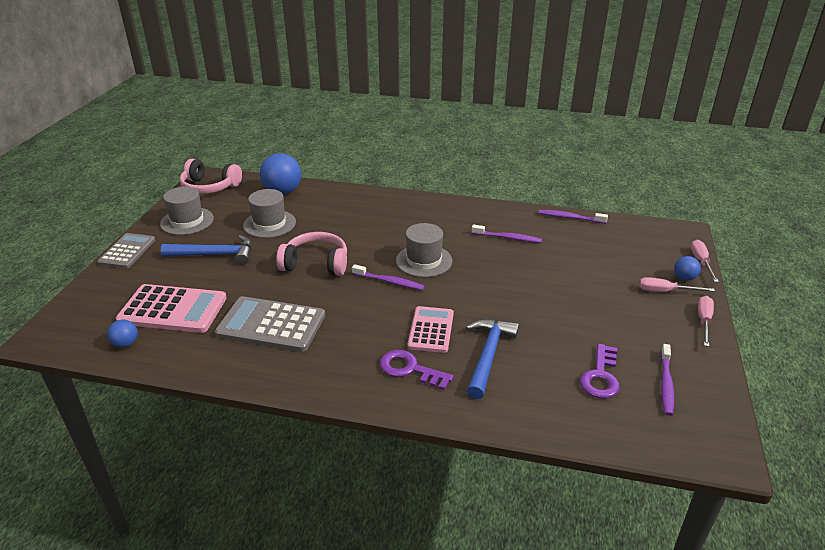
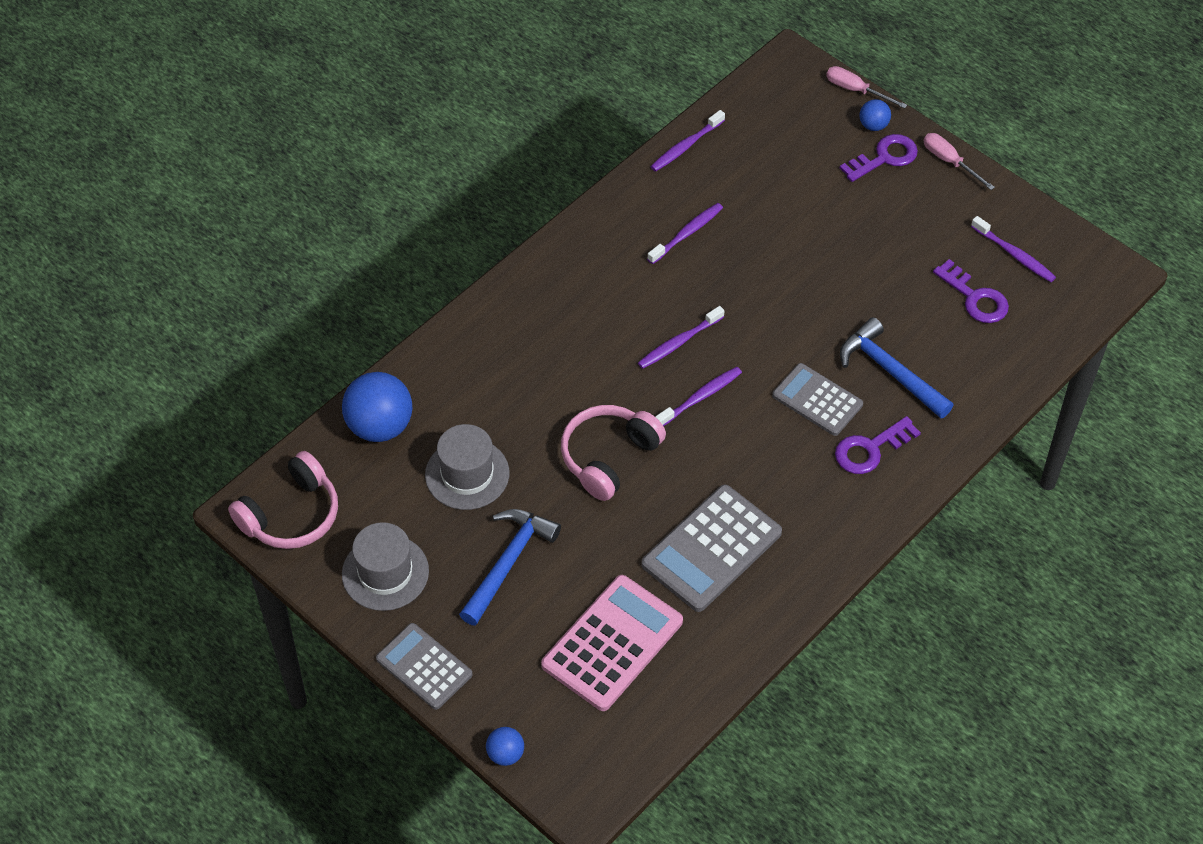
camera: 60 degrees left, 20 degrees up
blue ball [107,320,138,348] -> blue ball moved to [486,727,524,766]
grey hat [396,223,452,277] -> purple toothbrush [638,306,724,369]
pink calculator [407,306,454,353] -> grey calculator [772,363,863,436]
pink screwdriver [639,277,715,292] -> purple key [840,134,918,182]

